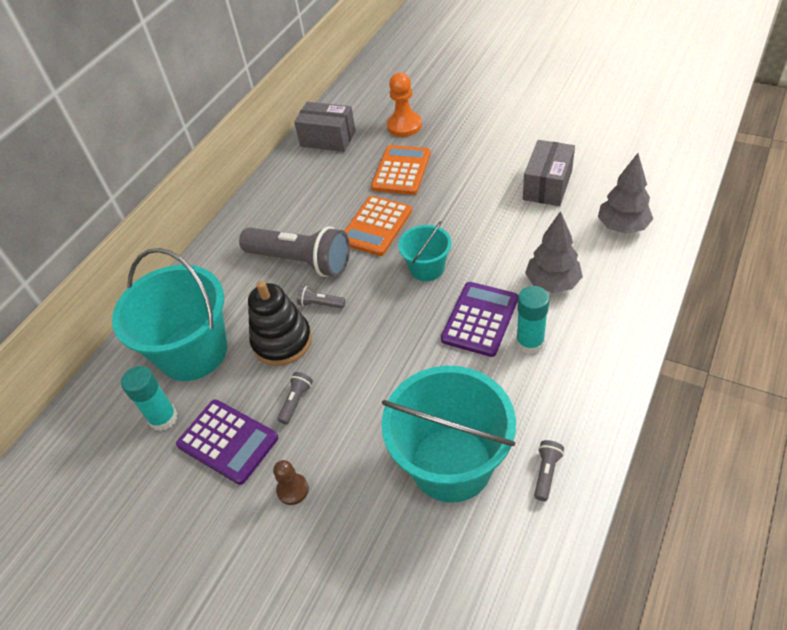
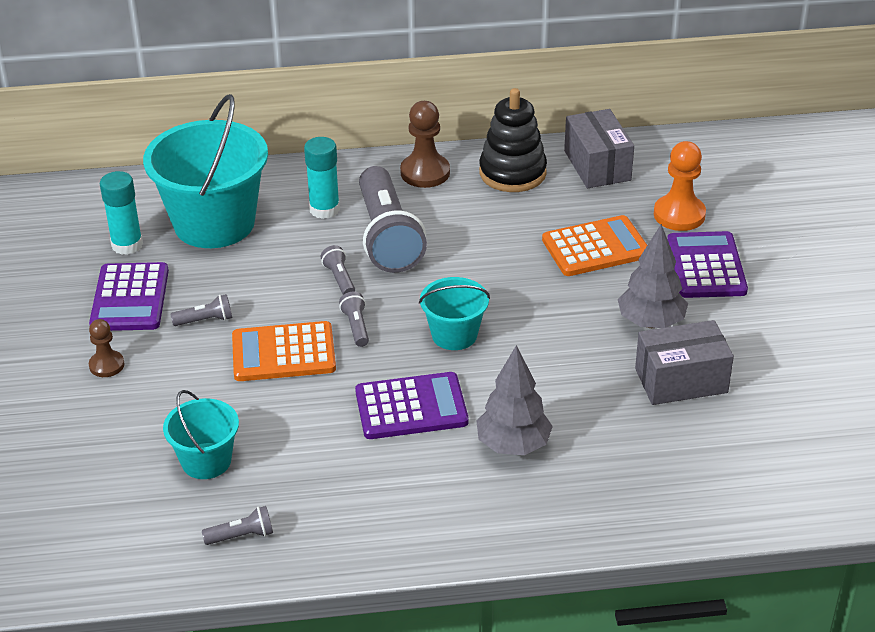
camera: 50 degrees right, 10 degrees down
black stacking toy [248,281,312,366] -> black stacking toy moved to [479,88,547,192]
orange calculator [344,196,412,256] -> orange calculator moved to [232,321,336,381]
turquoise bucket [381,366,516,503] -> turquoise bucket [163,390,239,479], size x0.52
turquoise glue stick [516,286,549,354] -> turquoise glue stick moved to [304,137,340,219]
grey tree [598,153,653,234] -> grey tree moved to [618,224,688,328]
none -> grey flashlight [339,291,369,347]
none -> brown pawn [400,101,450,188]
none -> purple calculator [667,231,748,298]

